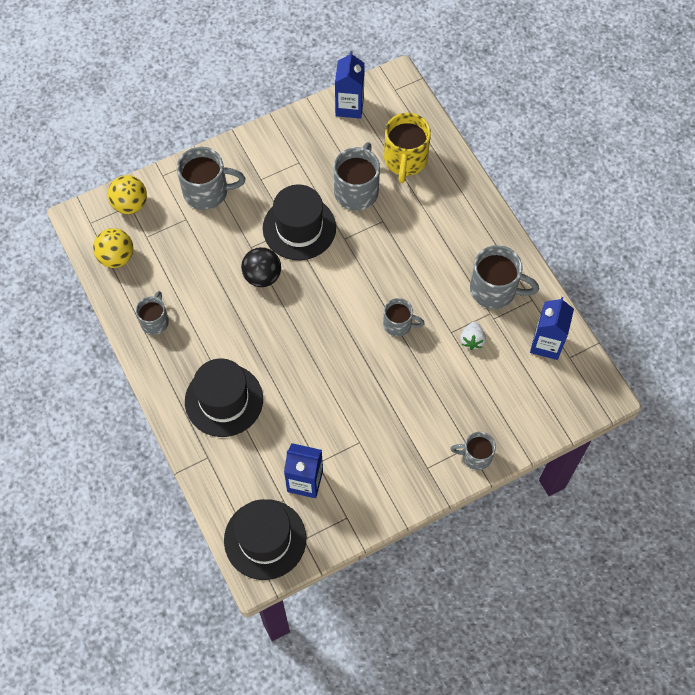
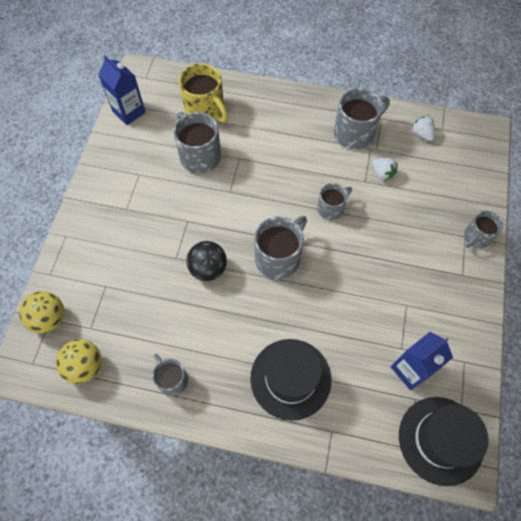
camera: 50 degrees left, 0 degrees up
grey mug [177,147,245,210] -> grey mug moved to [254,216,307,280]
black hat [263,184,336,260] -> none
blue carton [530,297,574,360] -> white strawberry [411,115,435,141]

